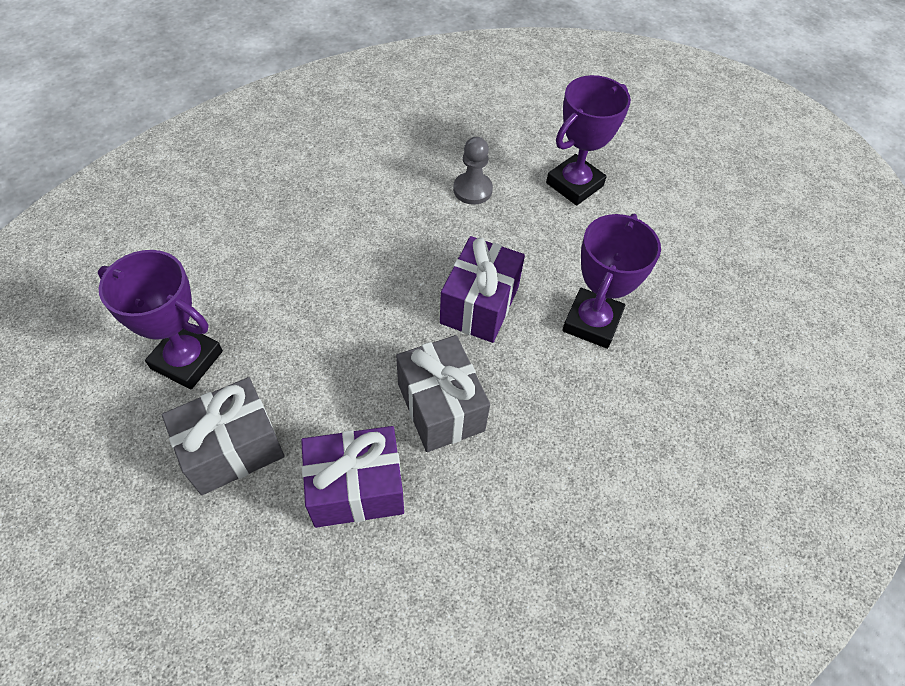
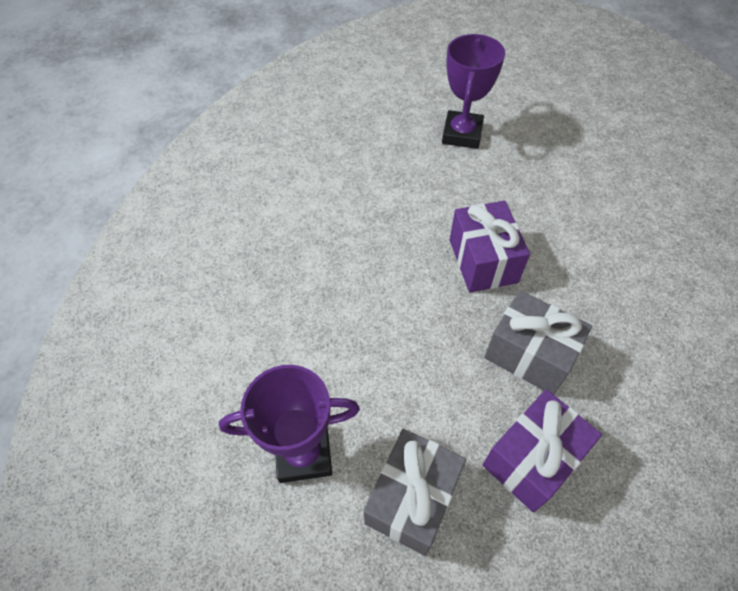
camera: 30 degrees left, 0 degrees up
grey pawn [453,137,493,205] -> none
purple trophy [562,214,661,349] -> none

